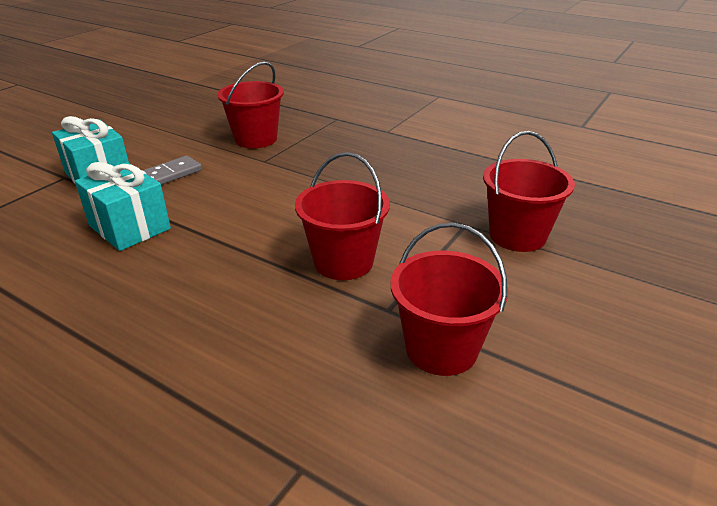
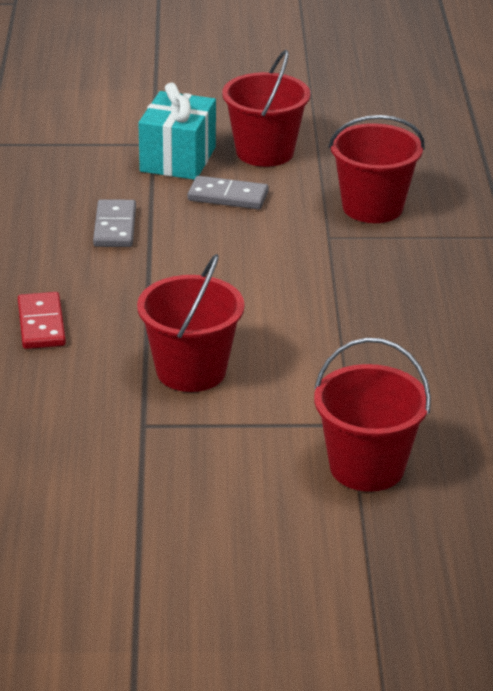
camera: 55 degrees right, 0 degrees up
turquoise gift [75,162,171,251] -> grey domino [93,199,136,247]
red bucket [390,223,508,376] -> red bucket moved to [222,50,310,167]
none -> red domino [18,292,66,349]

